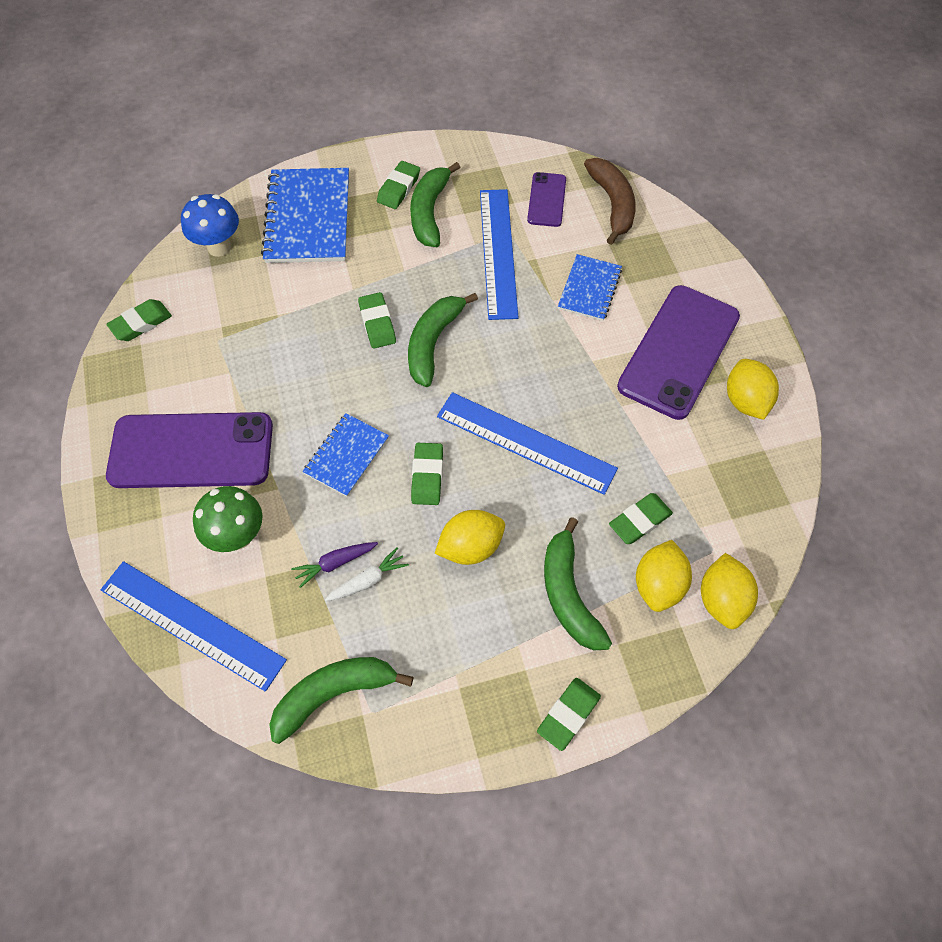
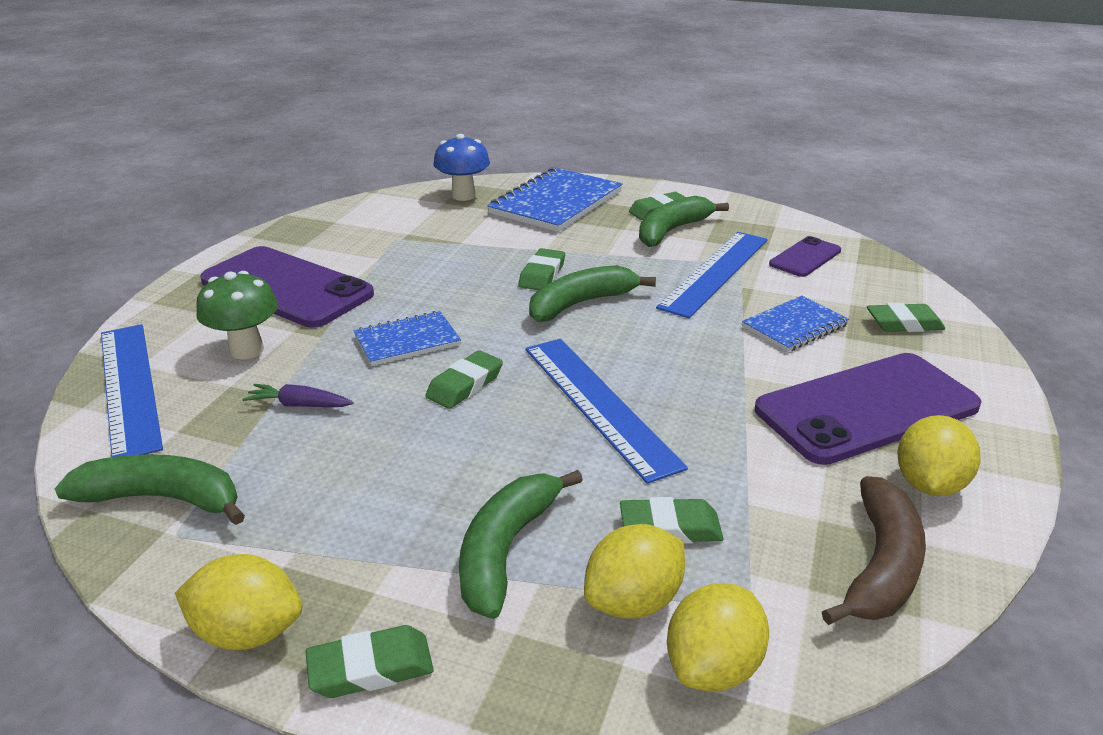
camera: 35 degrees right, 30 degrees down
green eraser [106,299,172,341] -> green eraser moved to [867,303,945,332]
white carrot [325,547,409,602] -> none
yellow lemon [435,510,505,565] -> yellow lemon moved to [175,554,302,650]
brown banana [584,158,636,245] -> brown banana moved to [822,476,926,625]

